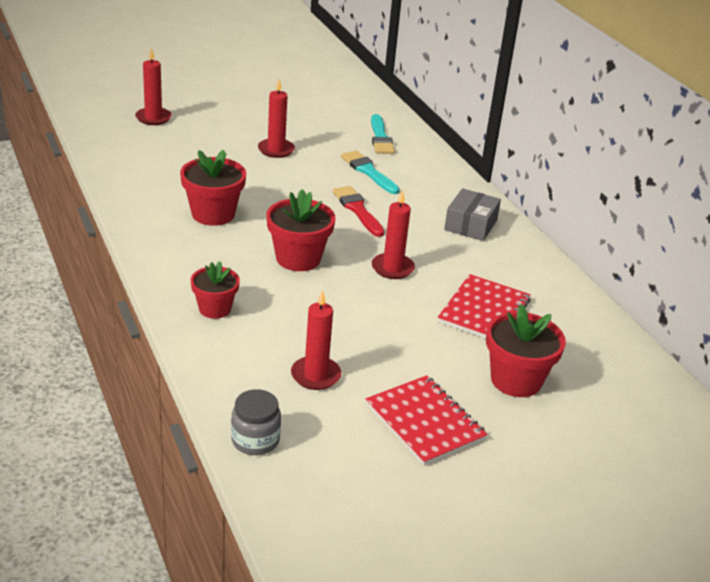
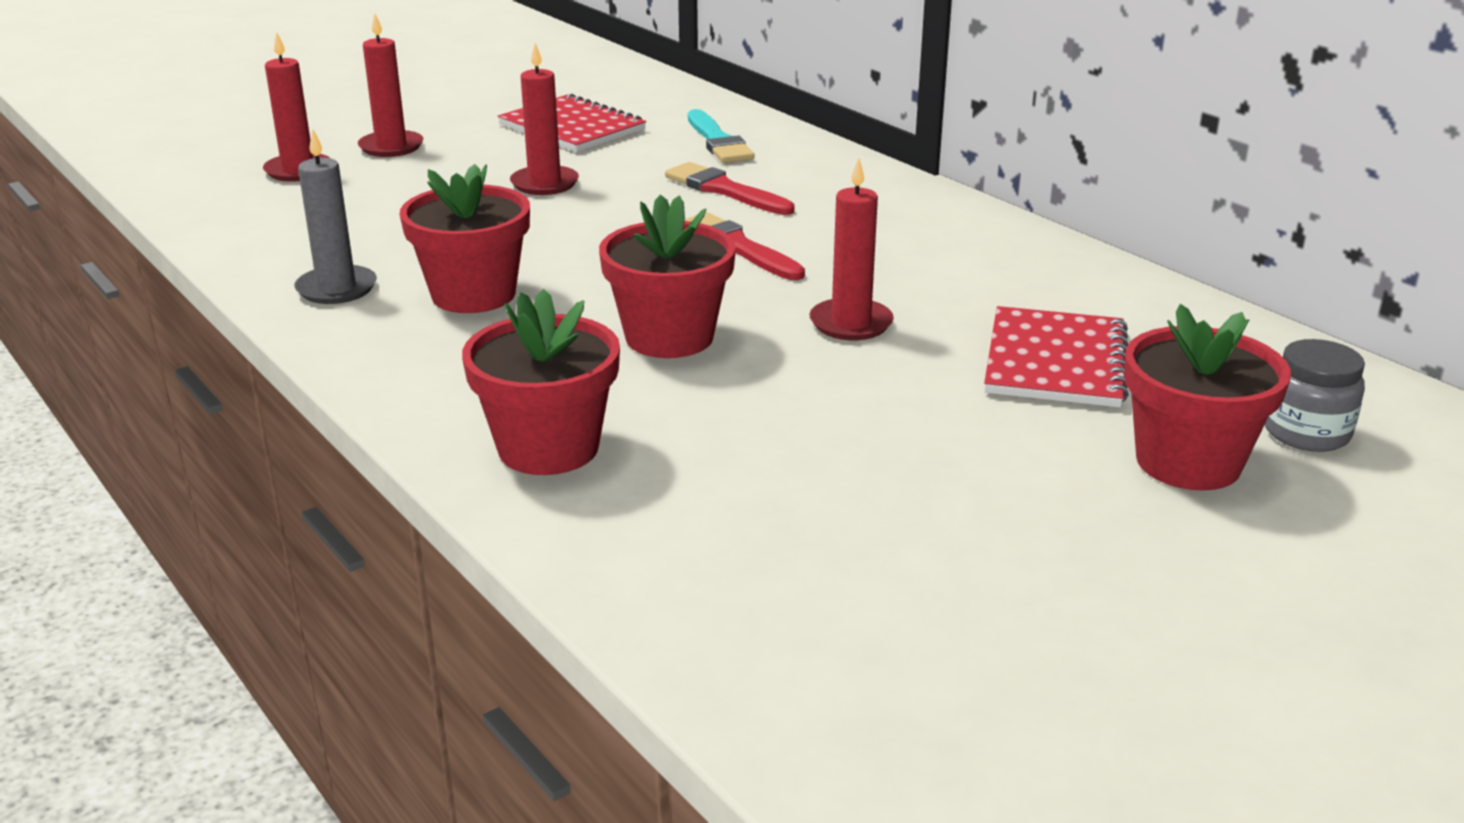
camera: 10 degrees left, 5 degrees down
red flower pot [191,261,240,319] -> red flower pot [462,289,620,475], size x1.52
grey jar [231,389,281,455] -> grey jar moved to [1265,339,1365,452]
red candle [291,290,341,390] -> red candle moved to [358,13,423,157]
turquoise brush [341,150,400,194] -> red brush [665,162,794,215]
red notebook [365,375,488,466] -> red notebook moved to [498,94,646,152]
grey box [444,188,501,241] -> none
none -> grey candle [295,129,377,304]

